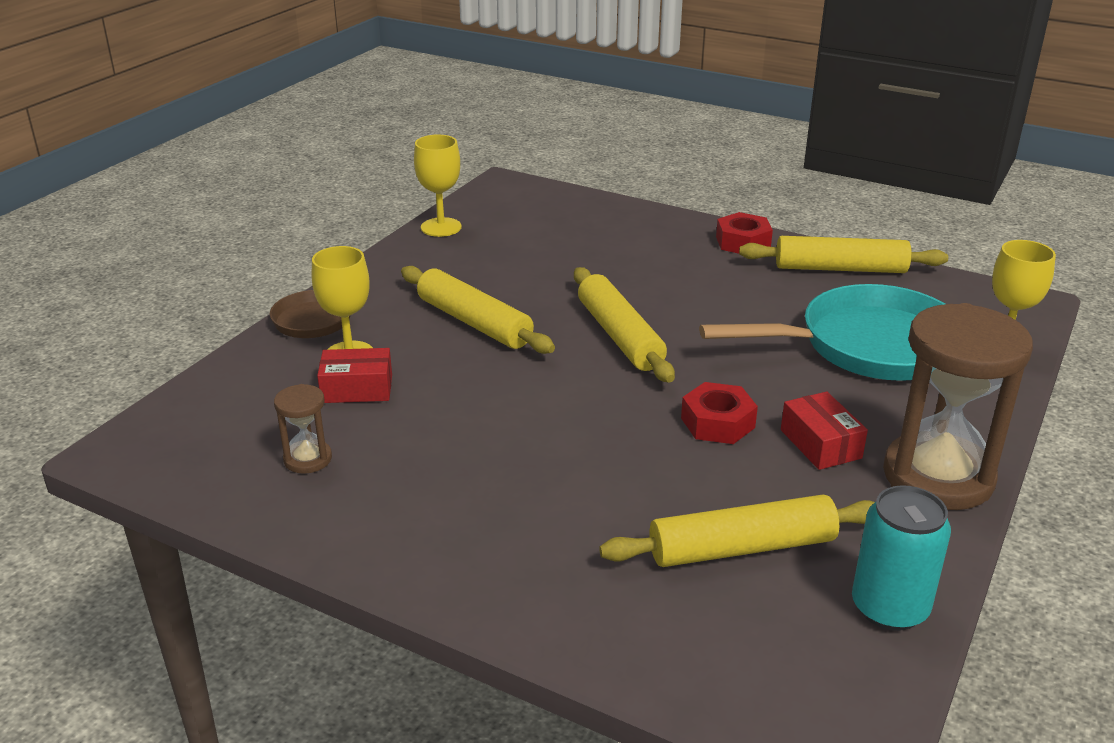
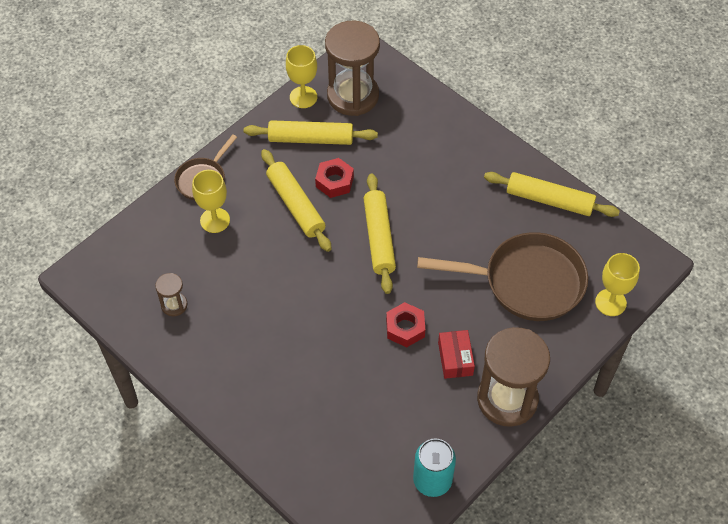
camera: 15 degrees right, 25 degrees up
red box [317,348,392,403] -> none
yellow rolling pin [599,495,875,567] -> yellow rolling pin moved to [244,120,378,145]
turquoise pan [699,284,945,381] -> brown pan [417,232,588,321]
red nut [716,212,773,254] -> red nut moved to [315,158,354,198]
none -> brown hourglass [325,21,380,116]

